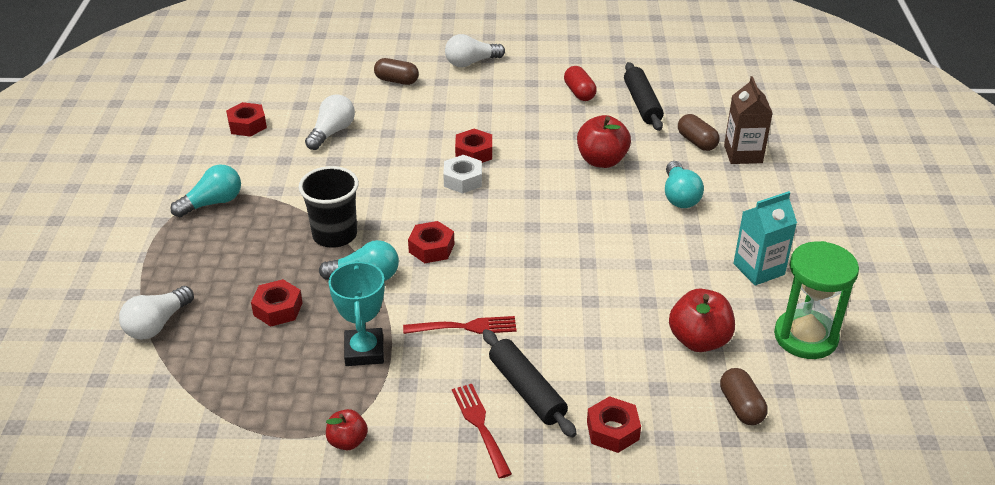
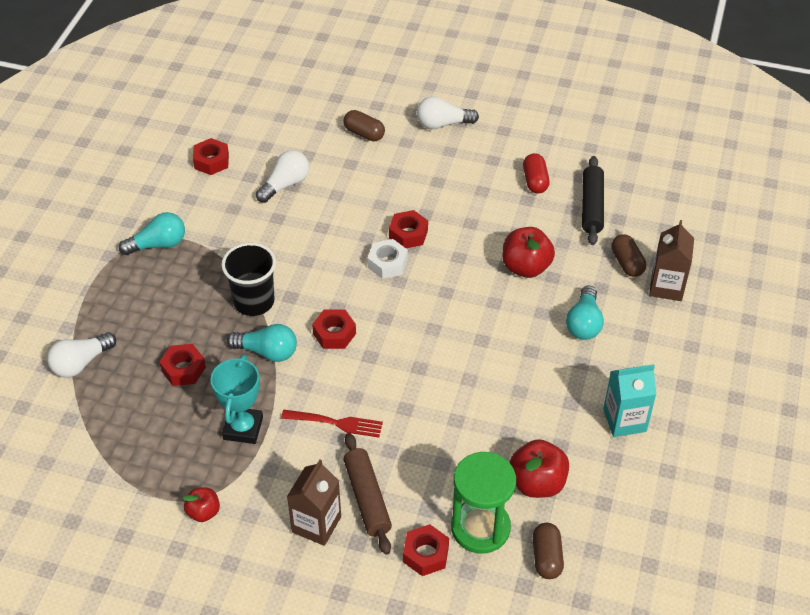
camera: 15 degrees right, 10 degrees up
red fork [452,384,512,478] -> brown carton [287,459,341,546]
black rolling pin [483,329,577,437] -> brown rolling pin [343,433,392,555]
green hourglass [774,241,859,359] -> green hourglass moved to [451,452,516,554]

